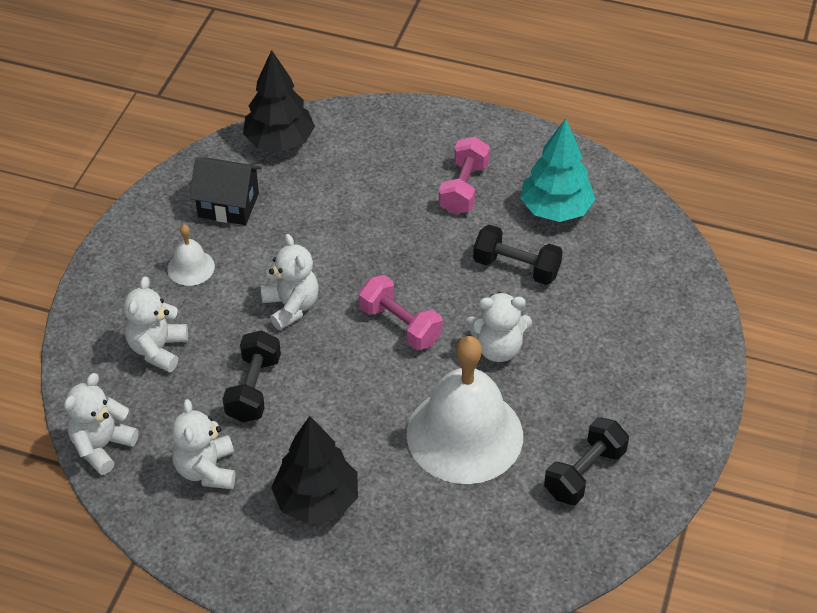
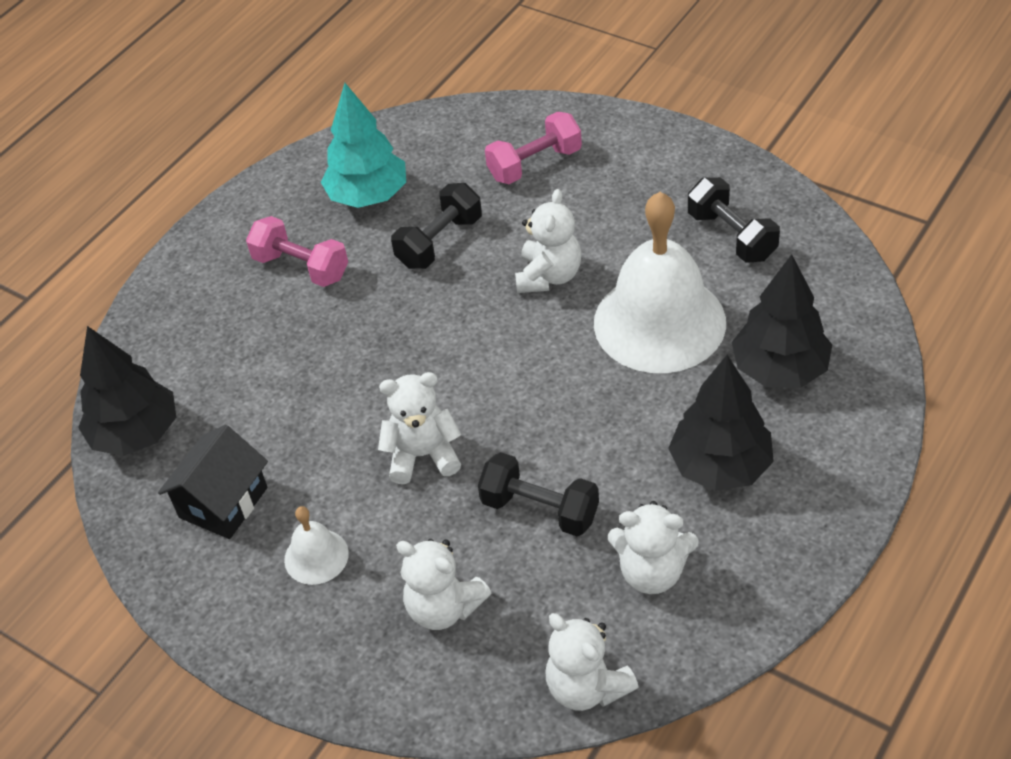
camera: 70 degrees left, 0 degrees up
pink dumbbell [359,275,443,350] -> pink dumbbell moved to [485,112,582,184]
none -> black tree [732,254,832,388]

